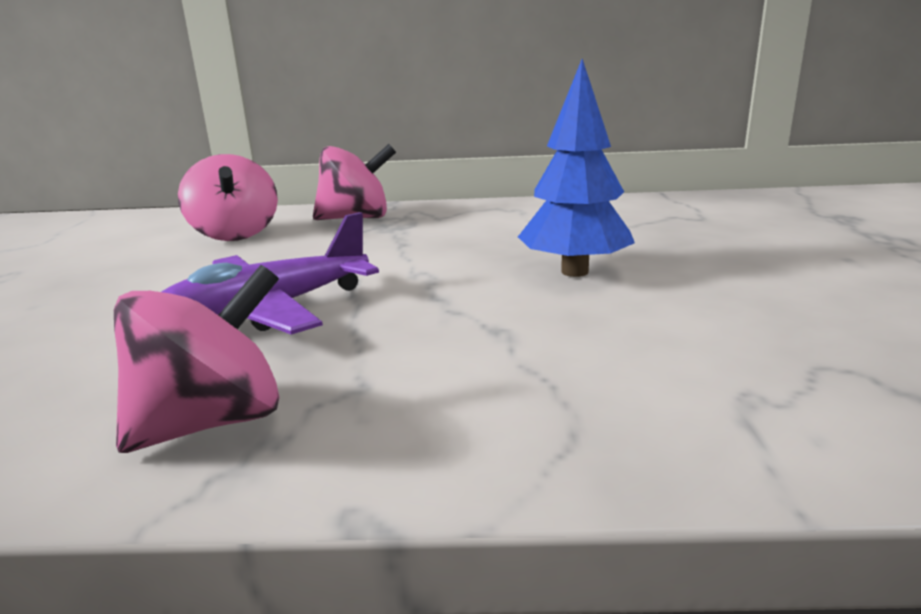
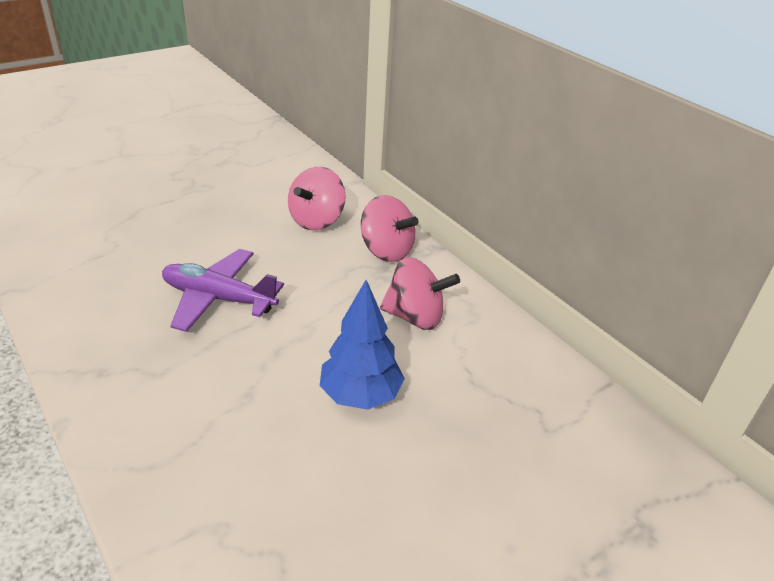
camera: 50 degrees right, 15 degrees up
pink spinning top [114,265,280,453] -> pink spinning top moved to [380,257,460,330]

